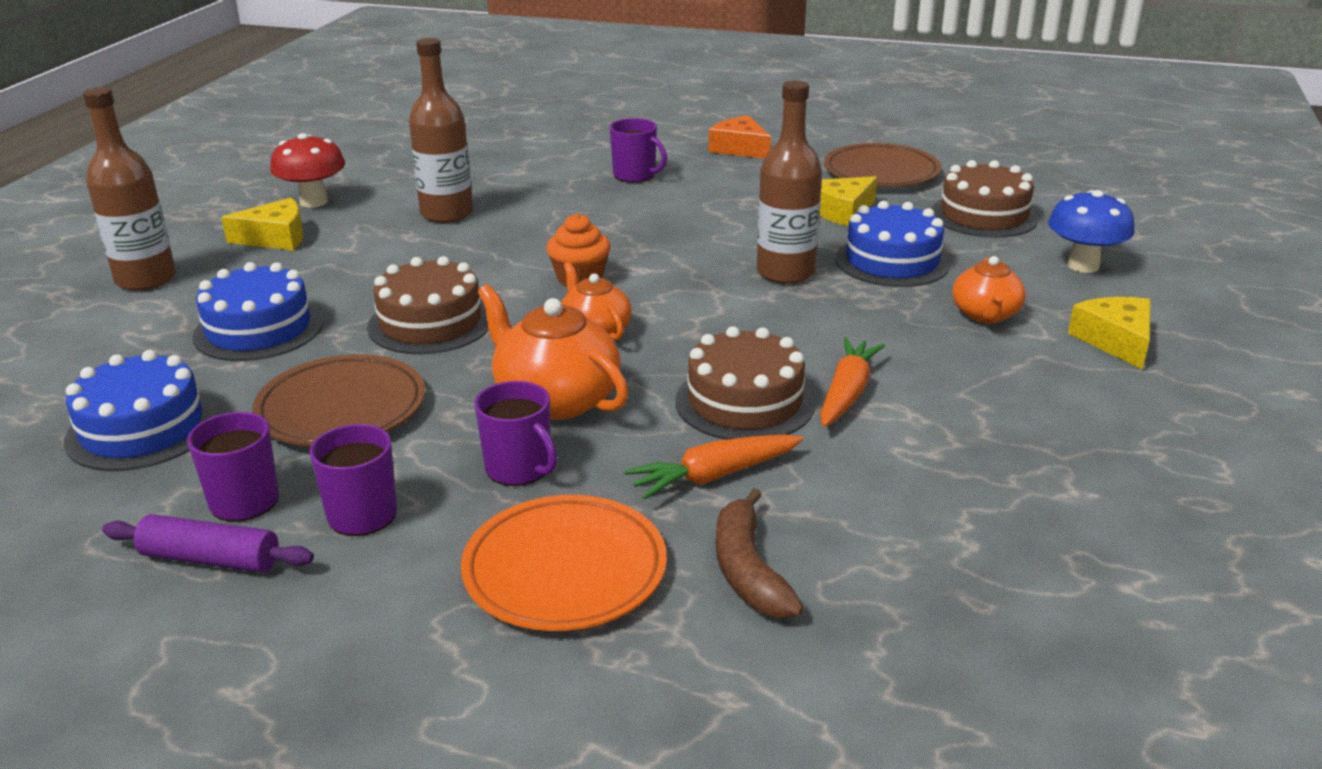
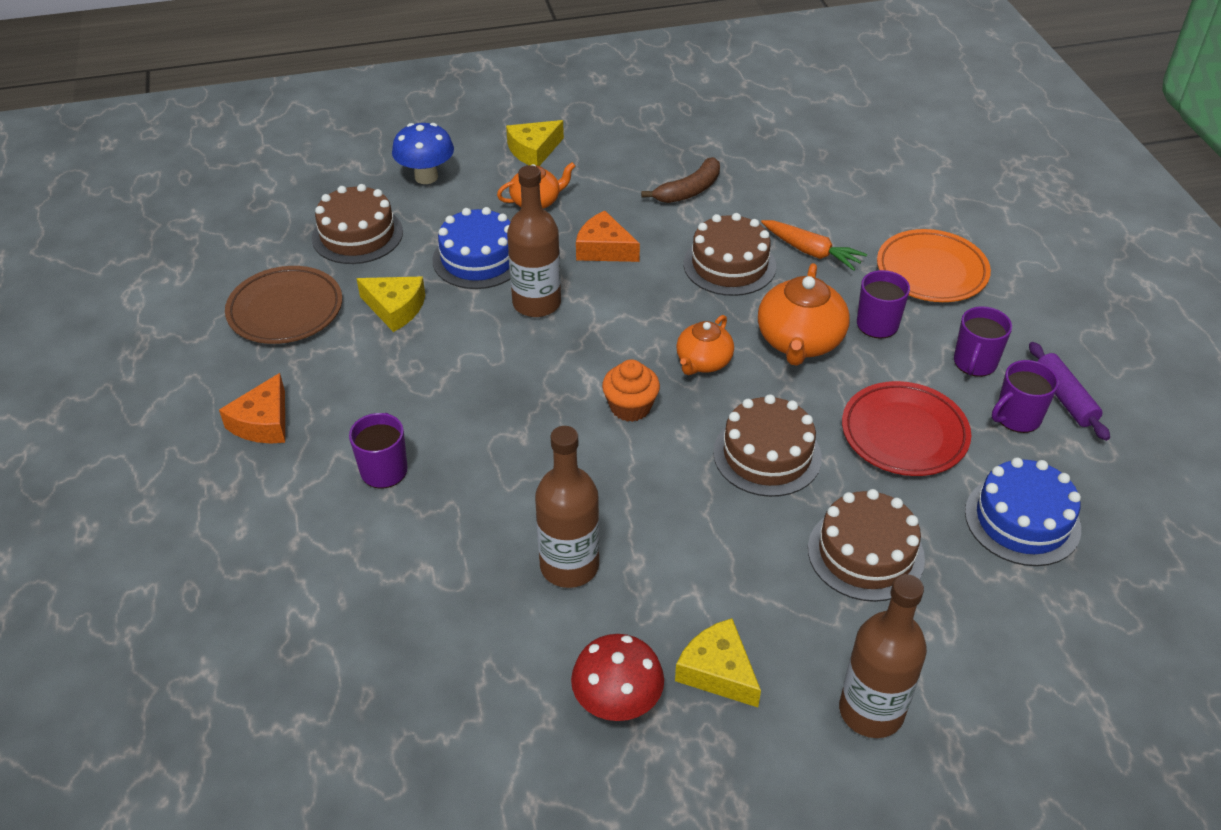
camera: 120 degrees left, 15 degrees up
blue cake [192,262,323,361] -> brown cake [808,489,925,602]
brown plate [252,354,425,446] -> red plate [842,381,971,476]
brown banana [716,488,804,619] -> brown banana moved to [641,157,720,203]
orange carrot [820,337,885,427] -> none
none -> orange cheese [576,211,640,262]

